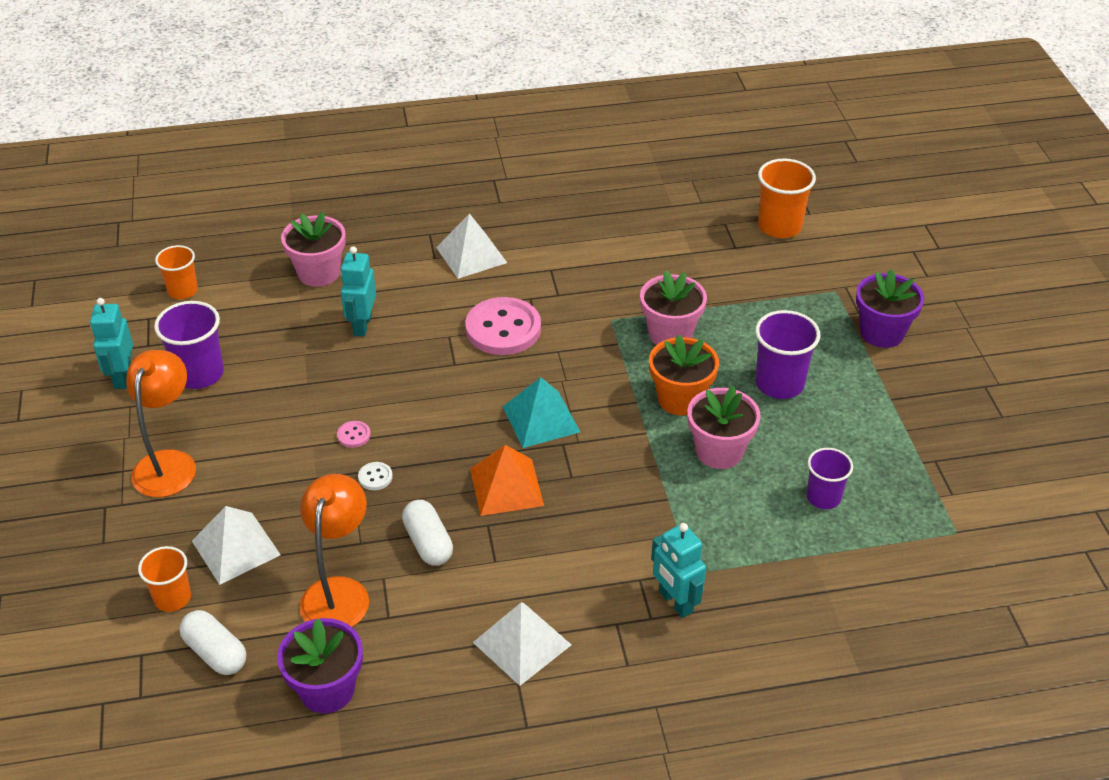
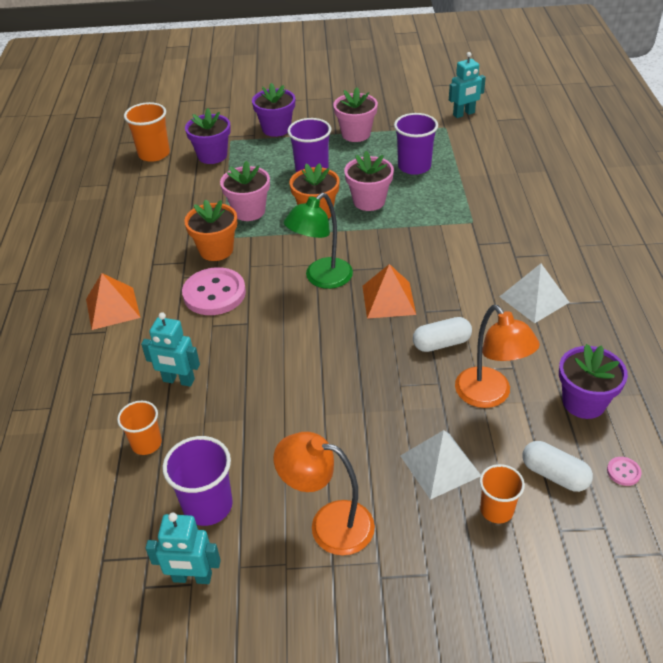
camera: 80 degrees left, 0 degrees up
orange cup [155,245,198,299] -> orange cup moved to [117,401,162,455]
white capsule [179,610,246,675] -> white capsule turned 75 degrees clockwise [523,441,593,492]
pink flower pot [281,212,346,287] -> pink flower pot moved to [333,87,378,142]
orange lamp [299,474,369,627] -> orange lamp turned 135 degrees counterclockwise [455,305,540,408]
pink button [337,421,371,448] -> pink button moved to [607,457,641,486]
white button [358,462,393,490] -> none
white pyramid [436,213,507,279] -> orange pyramid [86,273,140,330]
turquoise pyramid [503,377,580,448] -> green lamp [284,193,353,289]
turquoise robot [651,523,706,618] -> turquoise robot moved to [449,52,486,118]
purple cup [807,448,853,509] -> purple cup [394,113,438,175], size x1.53
none -> orange flower pot [184,200,237,261]
none -> purple flower pot [185,108,231,164]

